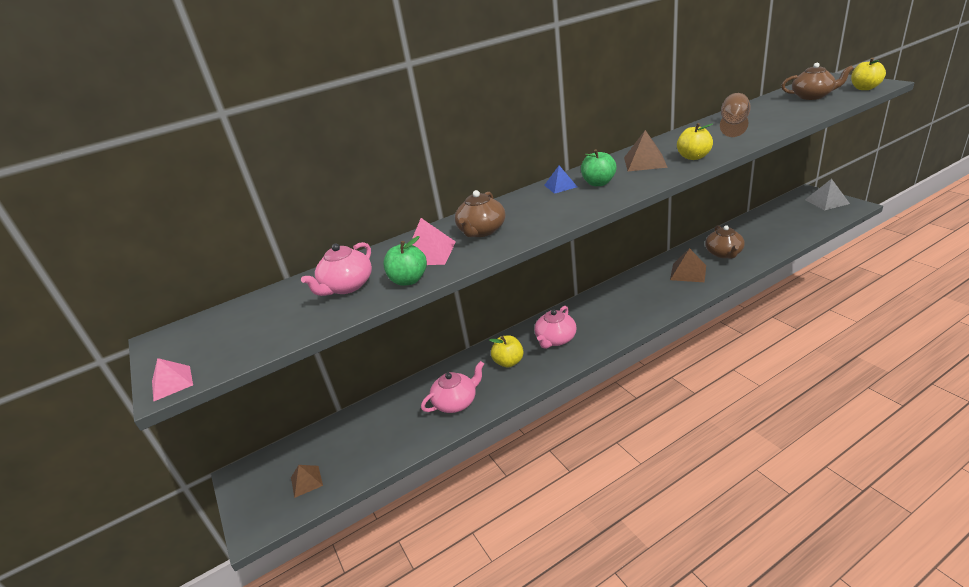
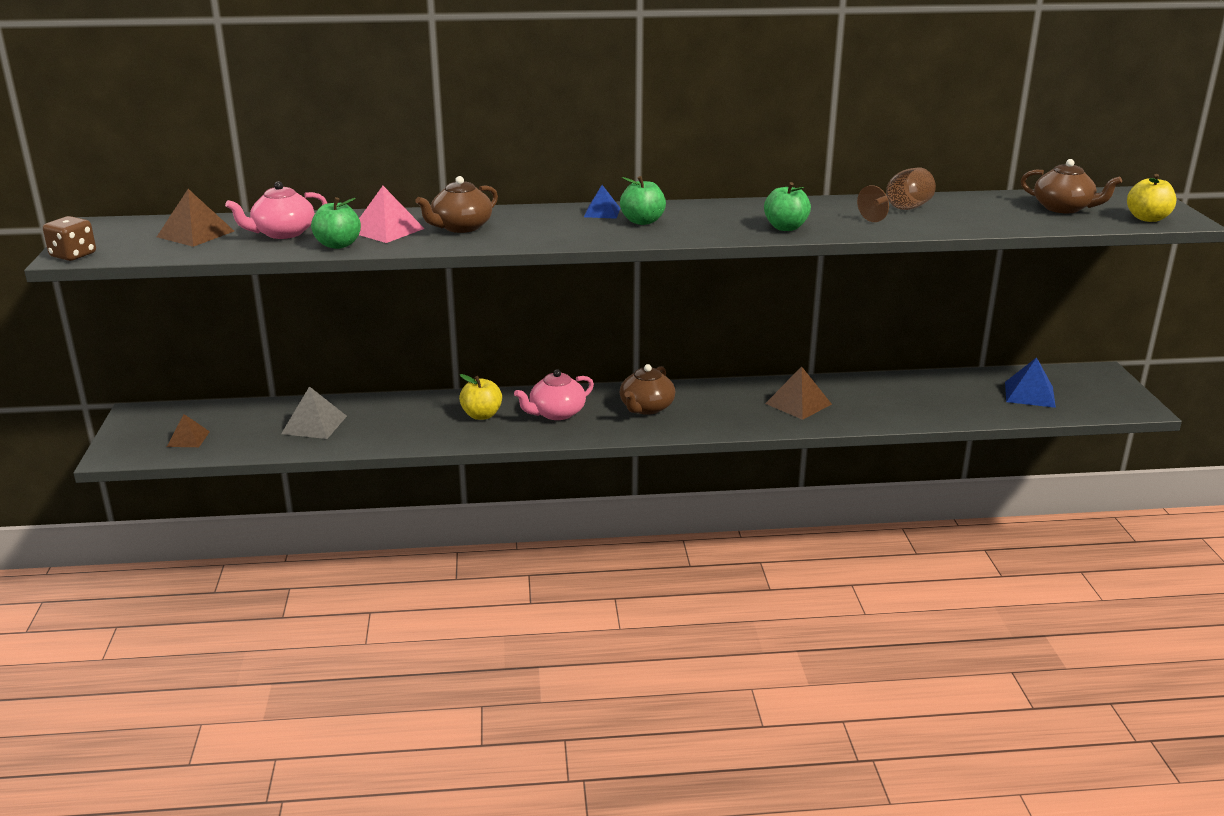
camera: 20 degrees right, 5 degrees down
pink pyramid [152,358,193,402] -> brown dice [43,216,96,261]
pink teapot [421,361,484,413] -> none
brown pyramid [624,130,668,171] -> brown pyramid moved to [157,189,234,247]
yellow apple [677,123,713,160] -> green apple [764,182,811,231]
brown teapot [705,225,745,259] -> brown teapot moved to [620,364,675,415]
grey pyramid [805,179,850,210] -> grey pyramid moved to [281,386,347,439]
none -> blue pyramid [1005,357,1056,408]

